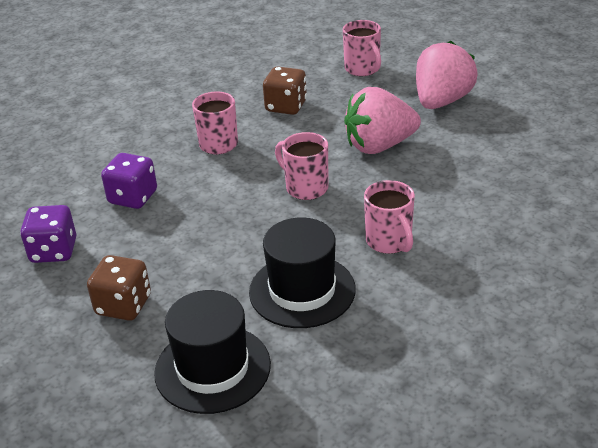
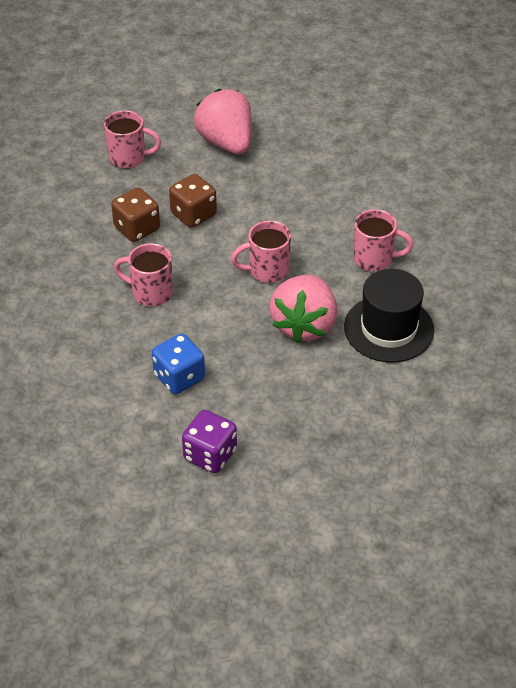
camera: 60 degrees left, 10 degrees up
brown dice [87,255,151,321] -> brown dice moved to [169,174,217,228]
purple dice [101,153,157,209] -> blue dice [152,333,205,394]
black hat [154,290,271,414] -> none
pink strawberry [344,87,421,154] -> pink strawberry moved to [269,275,337,343]

